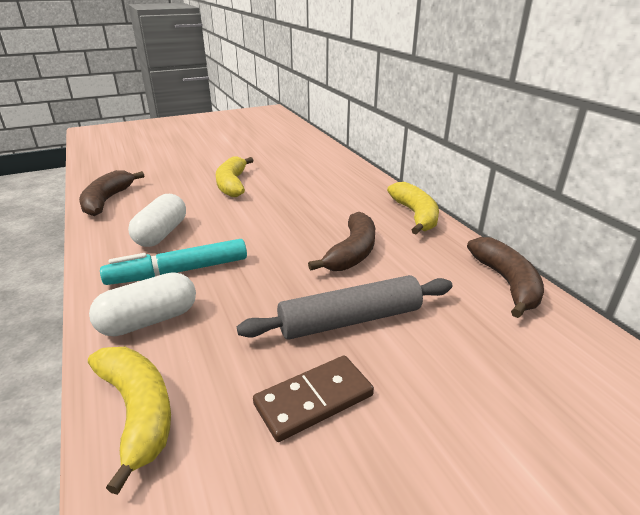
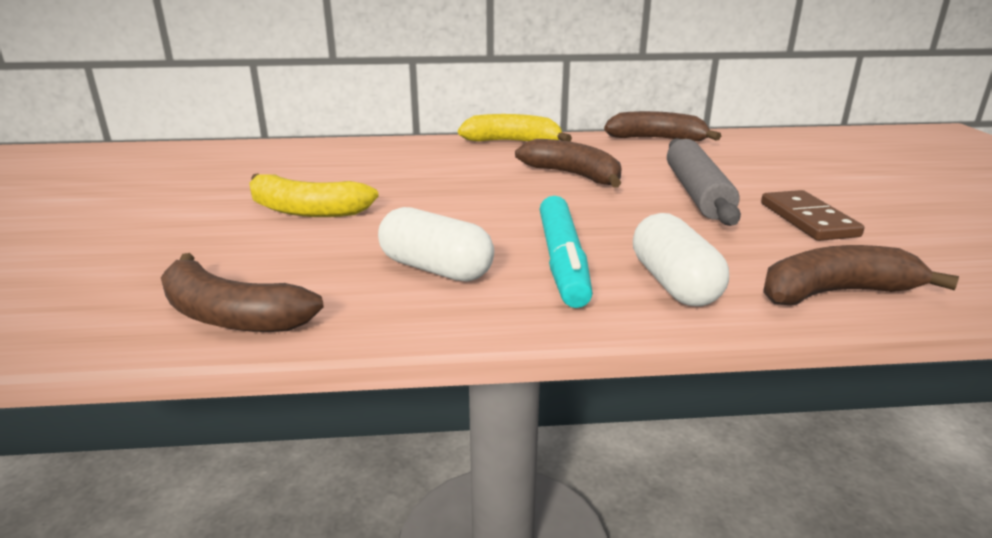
camera: 70 degrees left, 5 degrees down
yellow banana [88,347,171,495] -> brown banana [763,245,959,305]

